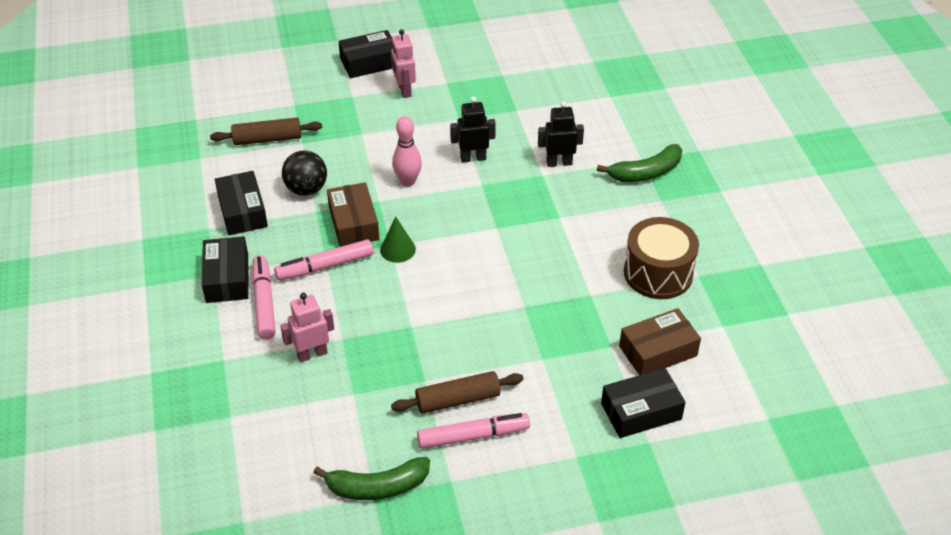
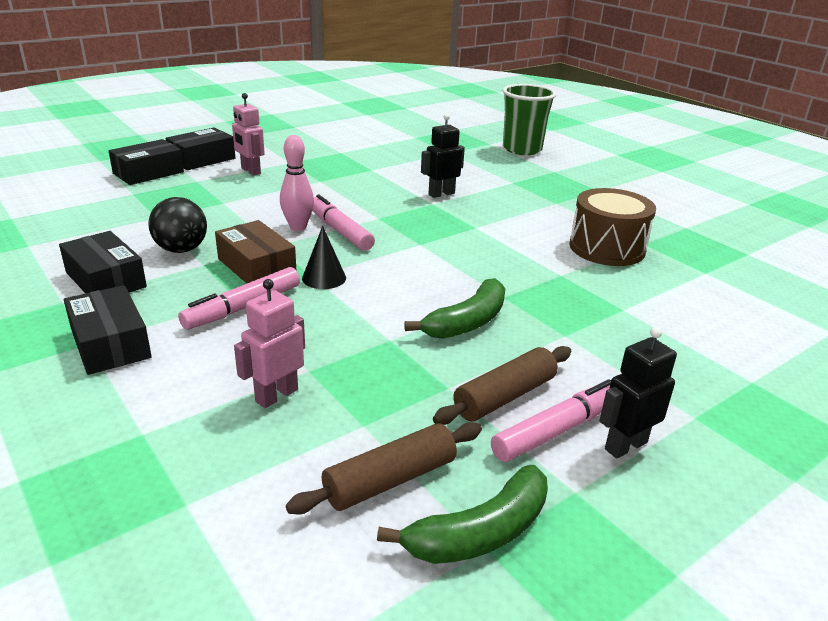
camera: 25 degrees left, 15 degrees down
brown rolling pin [210,118,322,145] -> brown rolling pin moved to [286,422,482,514]
pink marker [252,255,276,340] -> pink marker moved to [312,195,375,251]
green cone [380,217,416,263] -> black cone [302,226,346,289]
black robot [450,97,496,163] -> black robot moved to [599,327,677,459]
green banana [597,144,682,182] -> green banana moved to [404,278,505,339]
black box [601,368,686,438] -> black box moved to [109,139,184,185]
brown box [619,308,701,375] -> none
none -> green cup [502,84,556,155]

